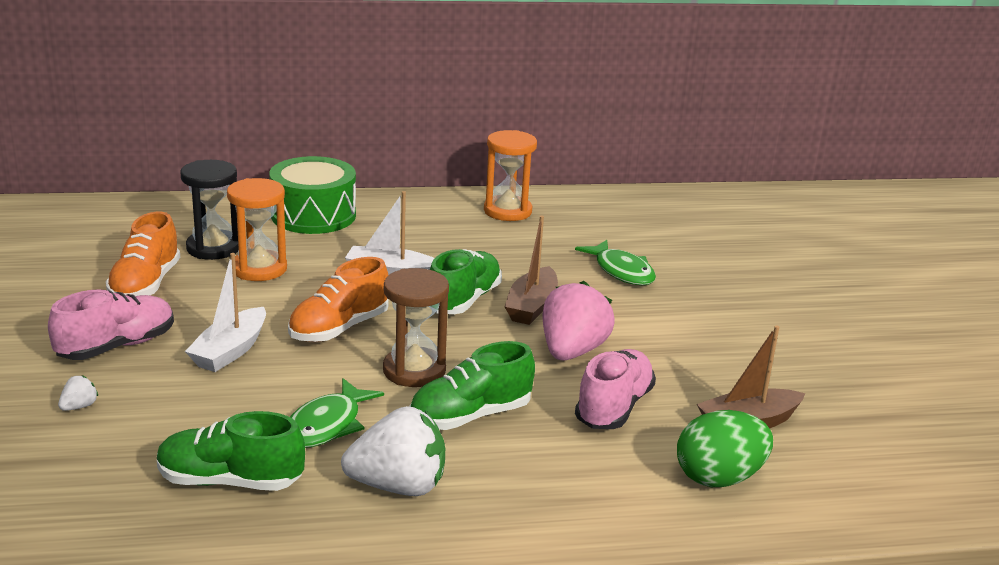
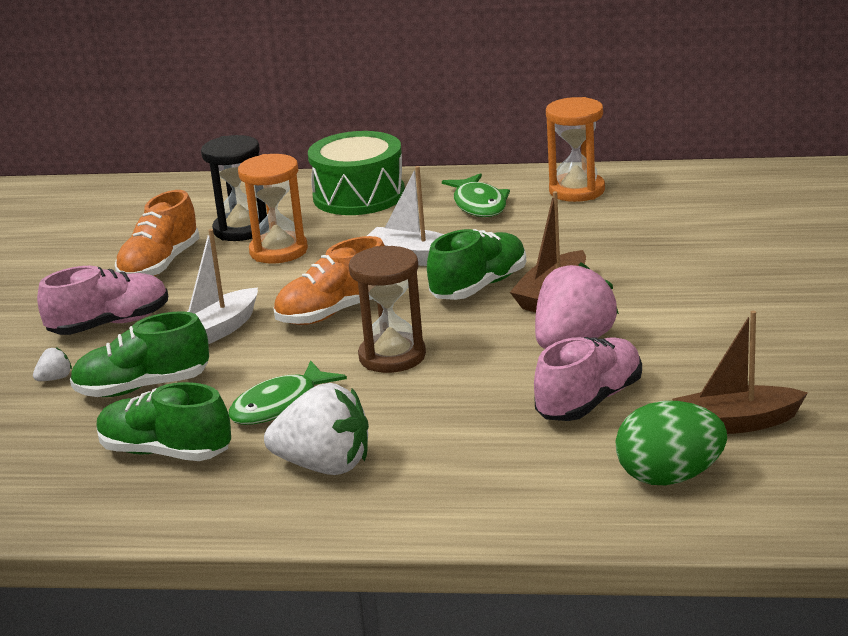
camera: 20 degrees right, 0 degrees up
green shoe [409,341,535,430] -> green shoe moved to [70,311,209,397]
green fish [575,240,656,285] -> green fish moved to [442,173,510,217]

